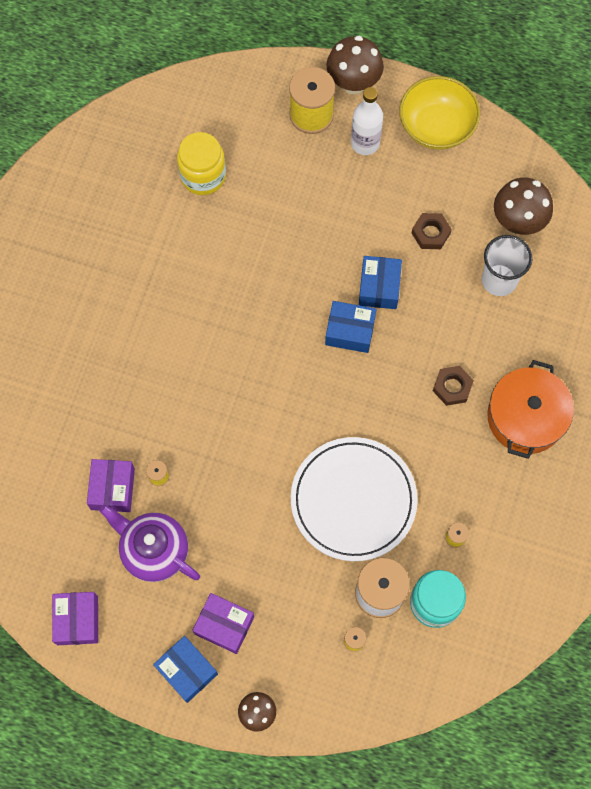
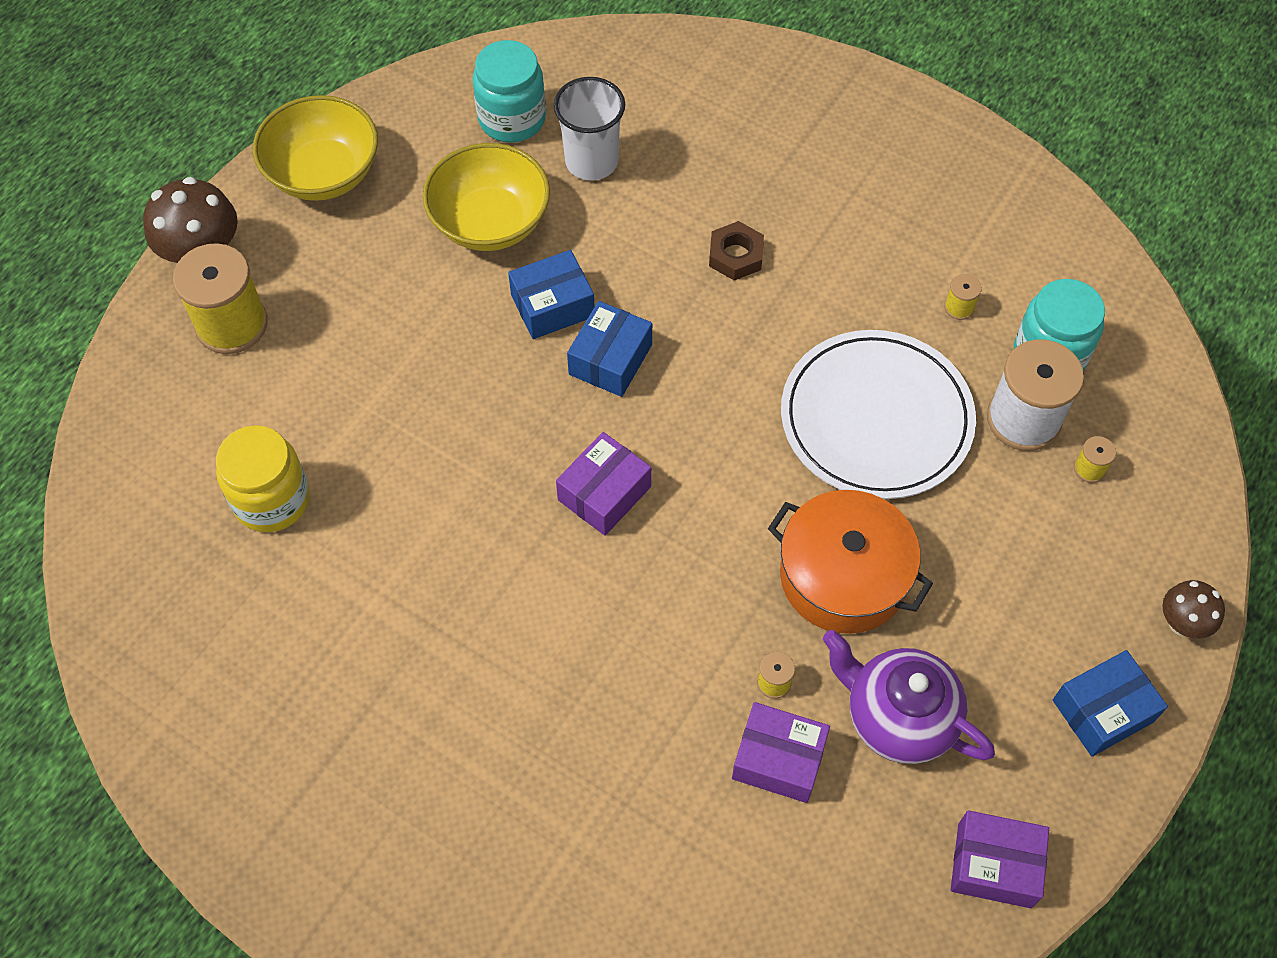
camera: 75 degrees left, 10 degrees down
purple teapot [100,505,200,582] -> purple teapot turned 75 degrees clockwise [823,630,995,764]
purple box [192,593,254,654] -> purple box moved to [556,432,651,536]
white bottle [351,87,383,155] -> none
blue box [359,256,402,309] -> blue box turned 45 degrees counterclockwise [508,250,595,339]
brown nut [412,213,452,249] -> yellow bowl [423,143,550,251]
orange pot [487,360,574,459] -> orange pot moved to [768,490,933,634]
brown mushroom [494,177,553,235] -> turquoise jar [473,40,546,143]

